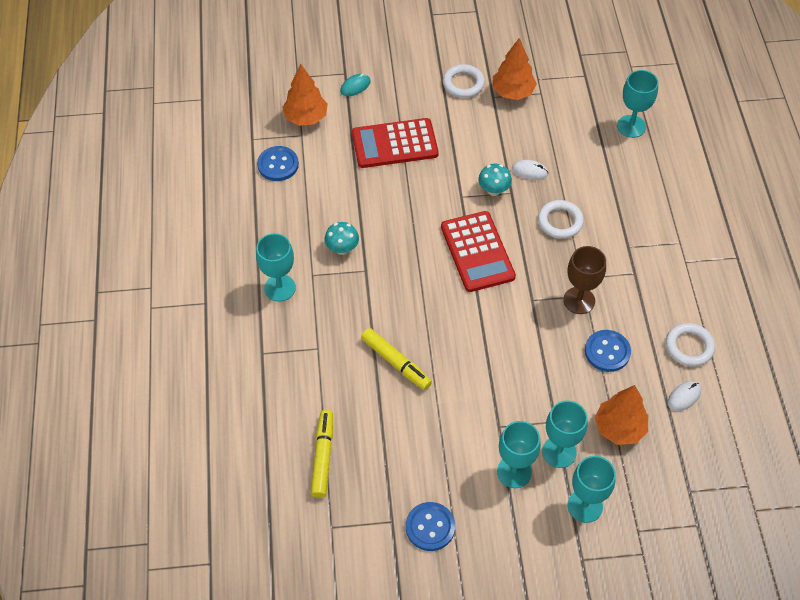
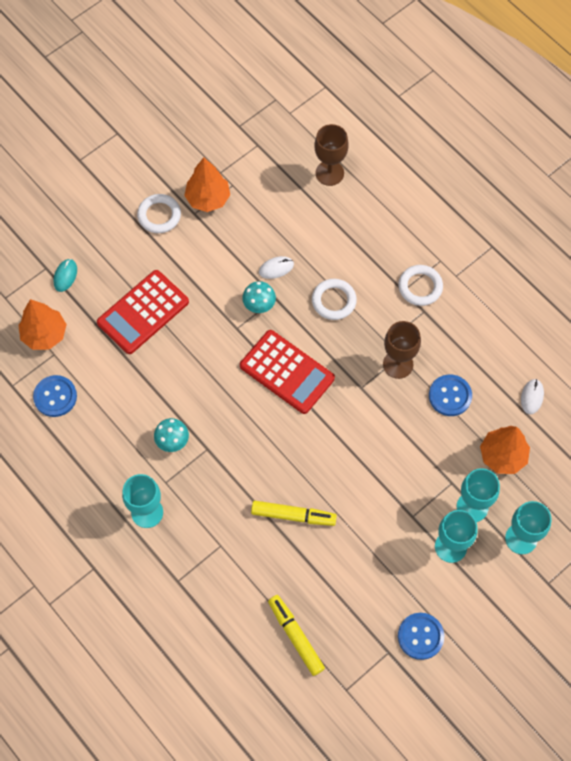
camera: 35 degrees left, 10 degrees up
turquoise goblet [617,70,658,138] -> brown goblet [314,124,349,186]
white ring [666,323,715,367] -> white ring moved to [398,265,443,306]

